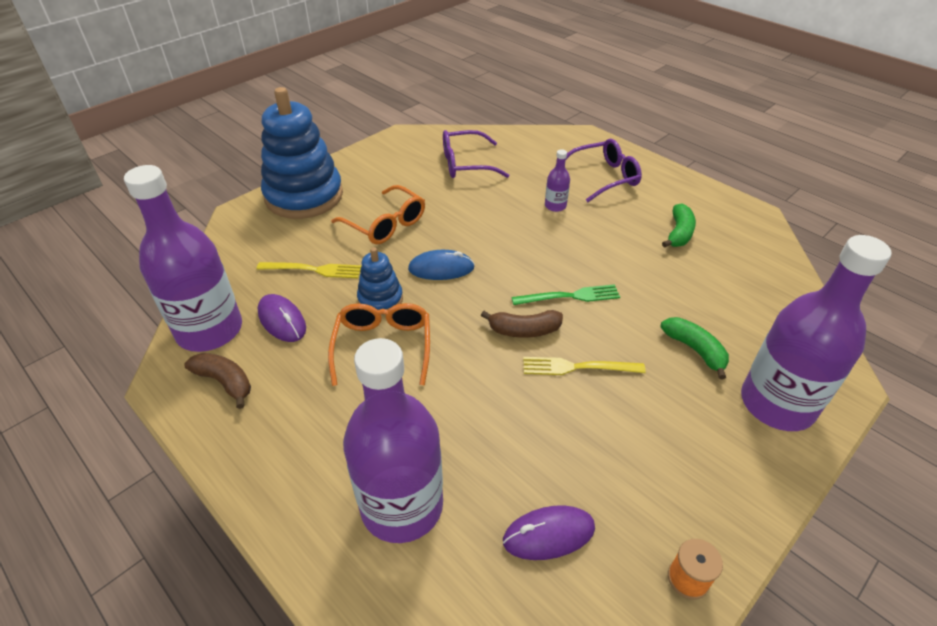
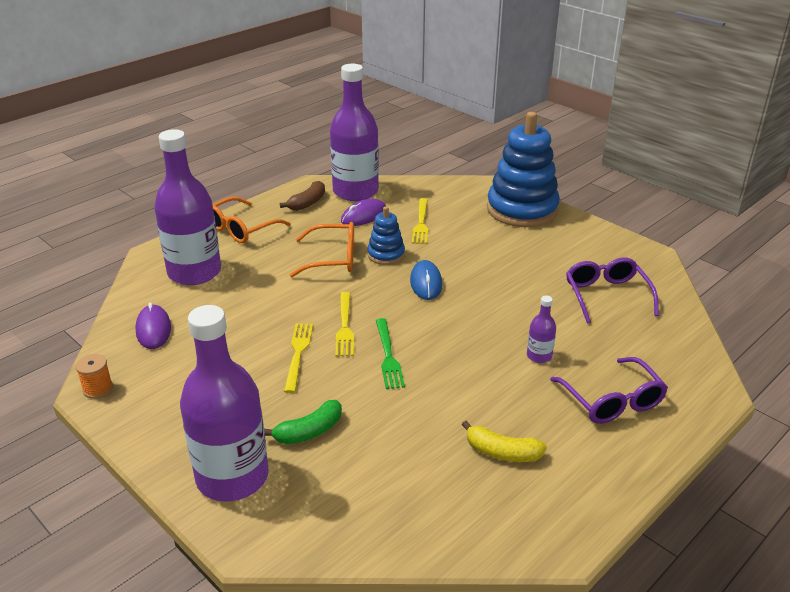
camera: 90 degrees right, 10 degrees down
orange glasses [331,185,425,244] -> orange glasses moved to [213,197,291,243]
brown banana [481,310,563,338] -> yellow fork [336,292,354,356]
green banana [662,203,696,248] -> yellow banana [462,421,547,462]

